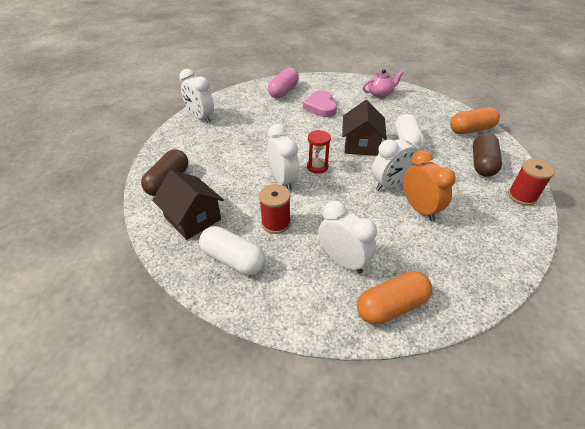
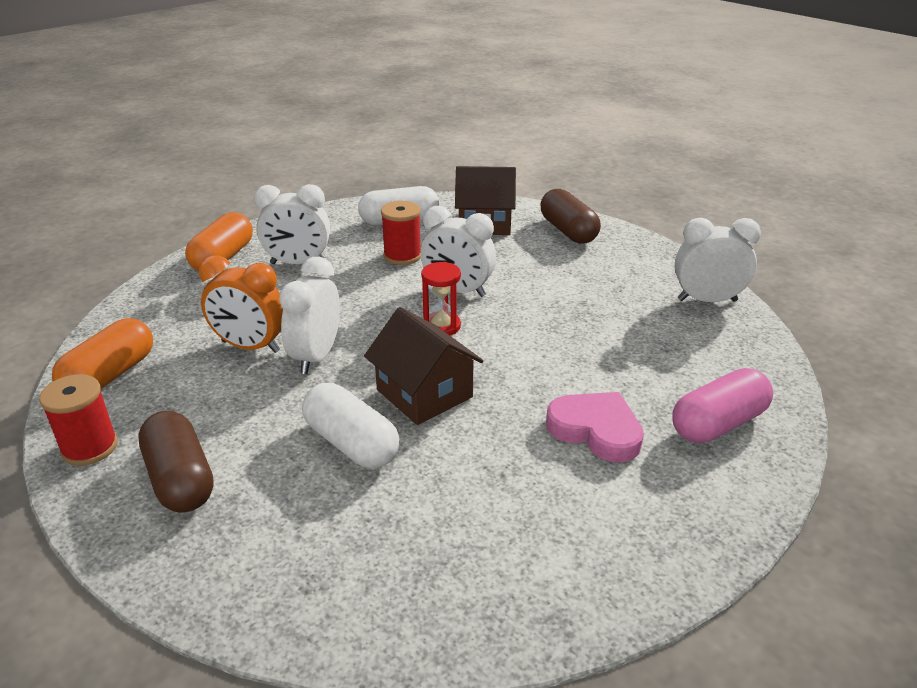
camera: 135 degrees right, 10 degrees down
pink capsule [268,68,299,99] -> pink capsule turned 75 degrees clockwise [672,368,773,443]
pink teapot [362,69,404,98] -> none
orange capsule [450,107,500,134] -> orange capsule moved to [52,318,153,389]

